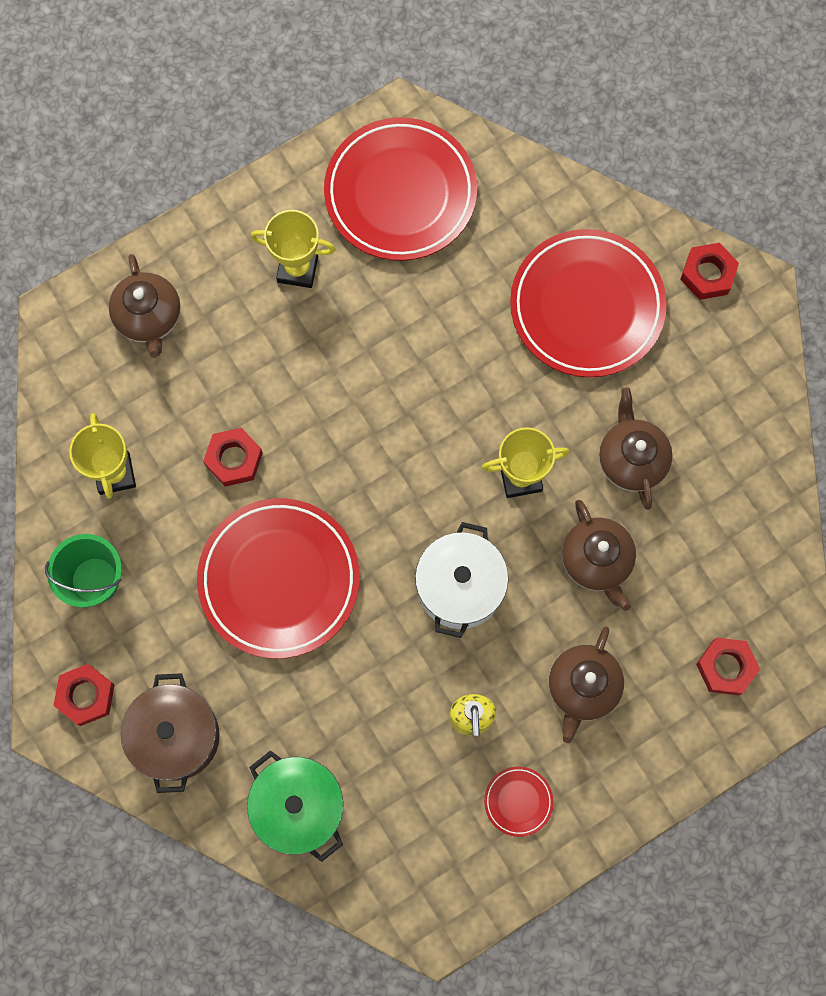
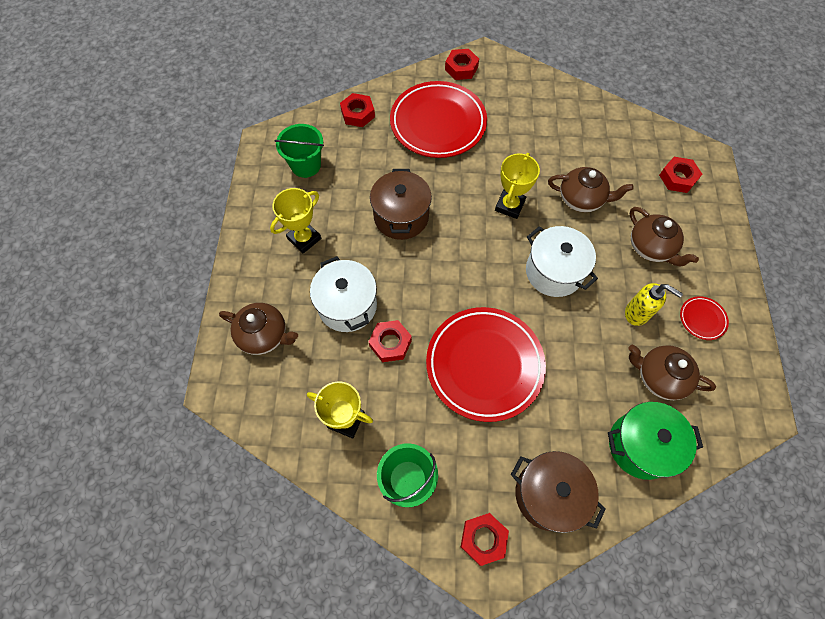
camera: 55 degrees left, 10 degrees down
red plate [324,117,477,261] -> green bucket [274,124,324,178]
brown teapot [599,387,673,510] -> brown teapot moved to [628,345,716,400]
none -> white pot [310,256,377,332]
none -> red nut [340,93,375,127]
none -> brown pot [370,169,432,240]

